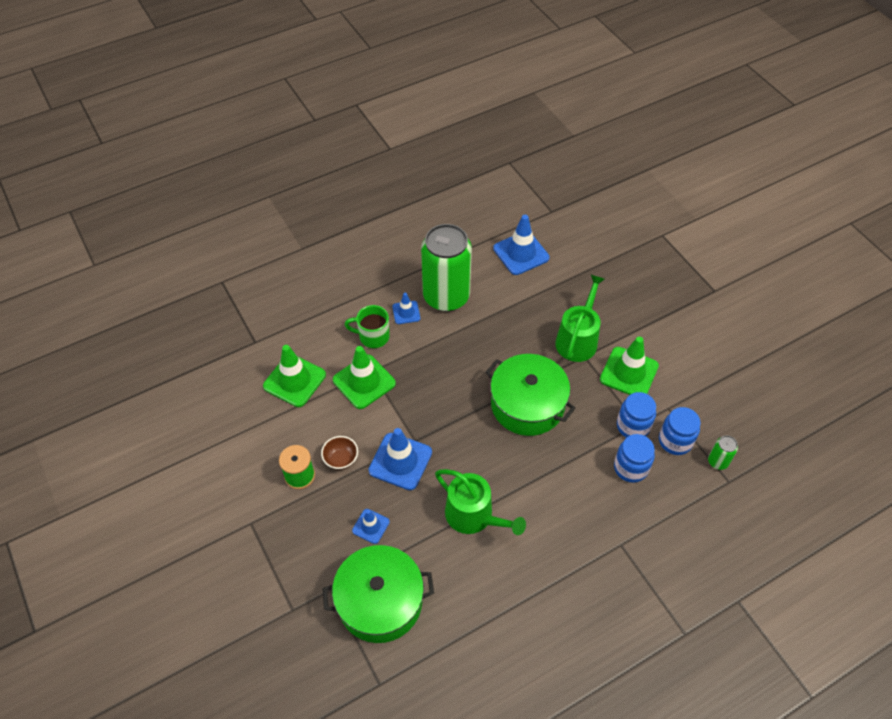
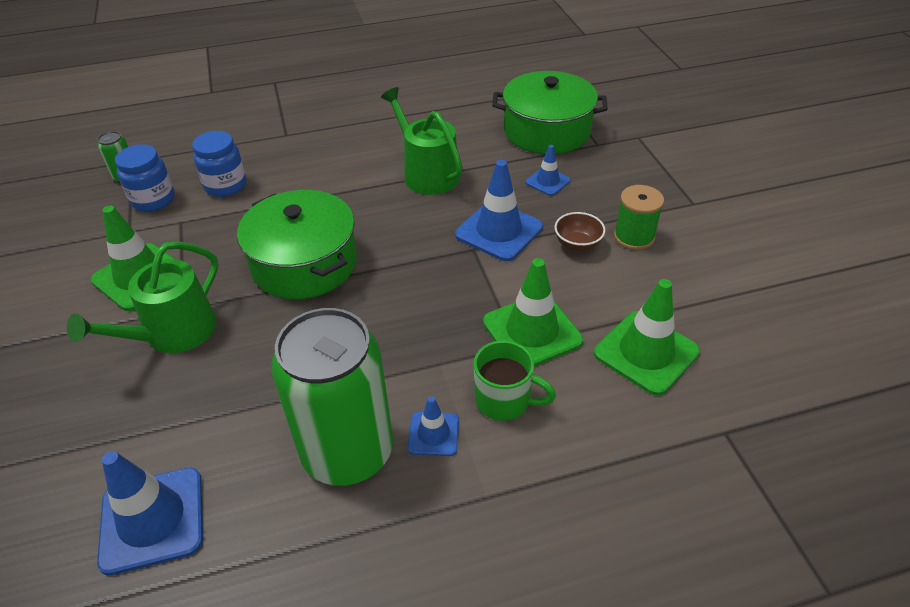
camera: 165 degrees left, 10 degrees down
blue jar [617,392,656,438] -> none

